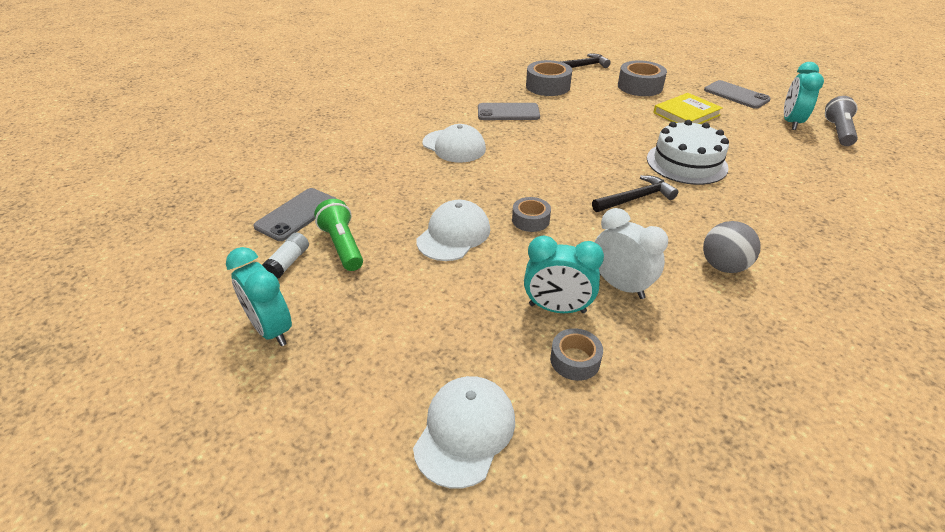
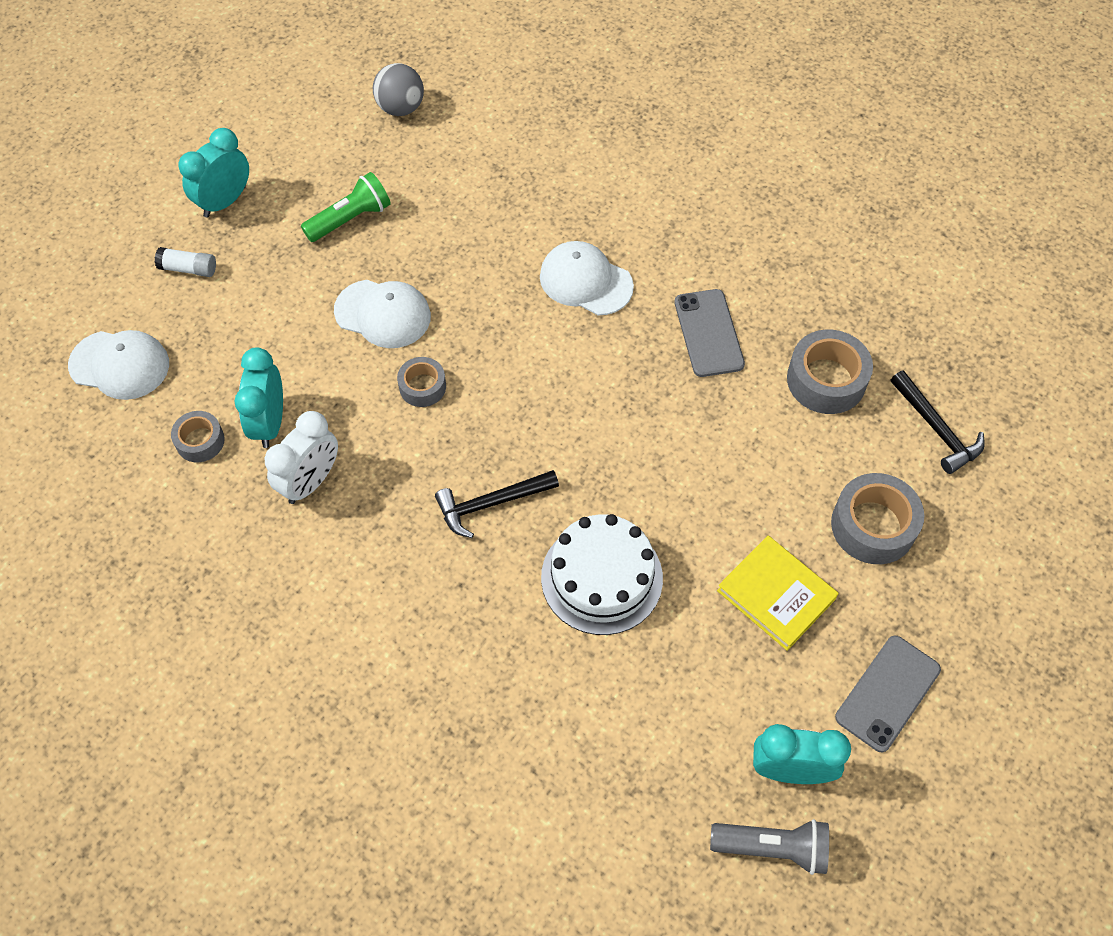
camera: 80 degrees right, 20 degrees up
grey phone [253,188,337,241] -> none
white glue stick [262,233,309,279] -> white glue stick moved to [155,247,216,277]
white cap [422,124,486,163] -> white cap turned 90 degrees clockwise [540,241,634,315]
black hammer [592,175,678,212] -> black hammer turned 105 degrees clockwise [435,470,559,538]
grey ball [703,221,761,273] -> grey ball moved to [373,63,424,116]

